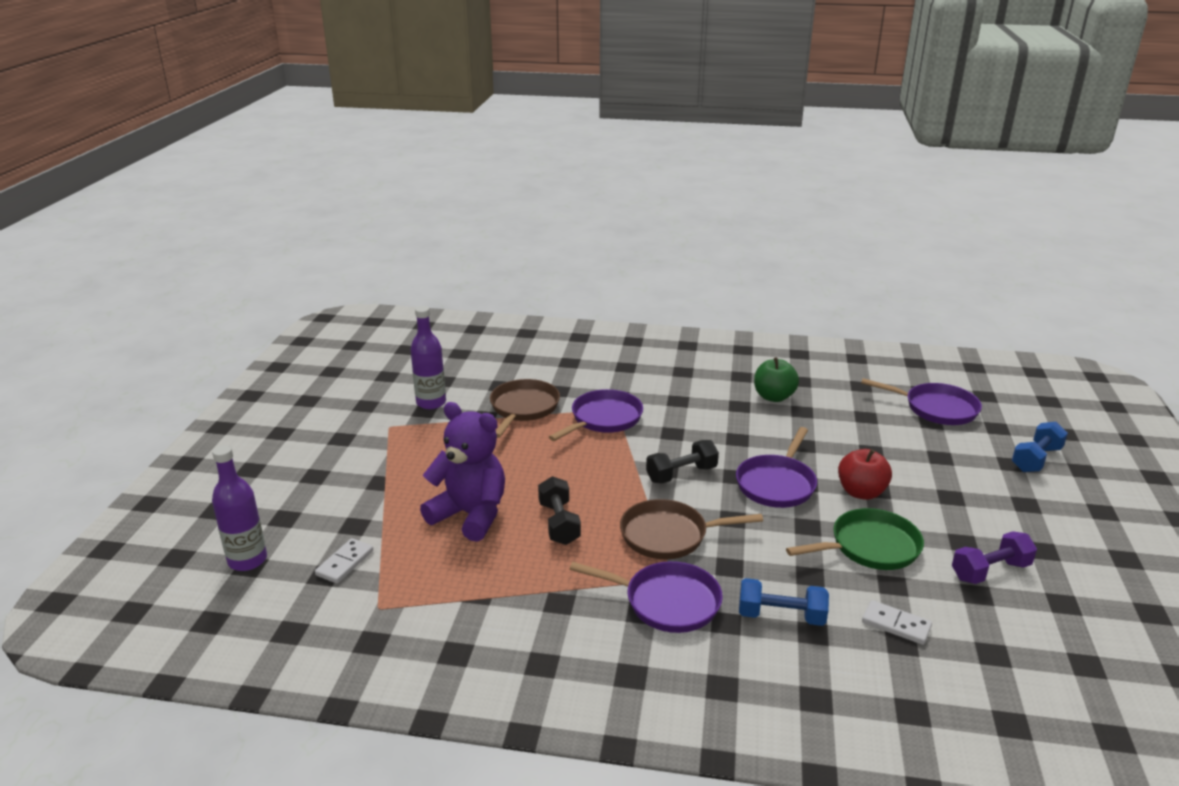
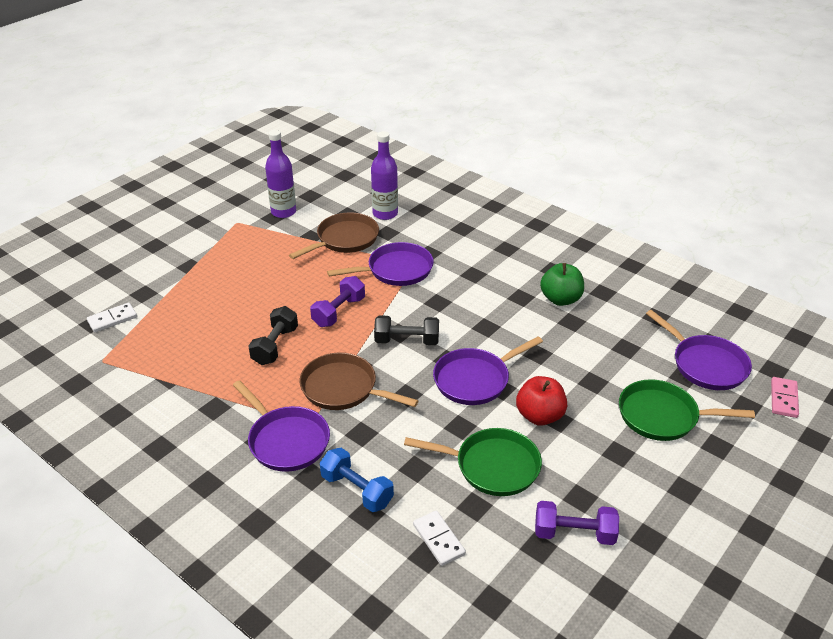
camera: 30 degrees right, 10 degrees up
purple bottle [212,445,267,571] -> purple bottle moved to [371,131,398,220]
purple teddy bear [420,402,505,542] -> none
blue dumbbell [1012,422,1068,472] -> none
none -> purple dumbbell [310,276,365,327]
none -> green pan [619,379,755,441]
none -> pink domino [771,377,799,418]

